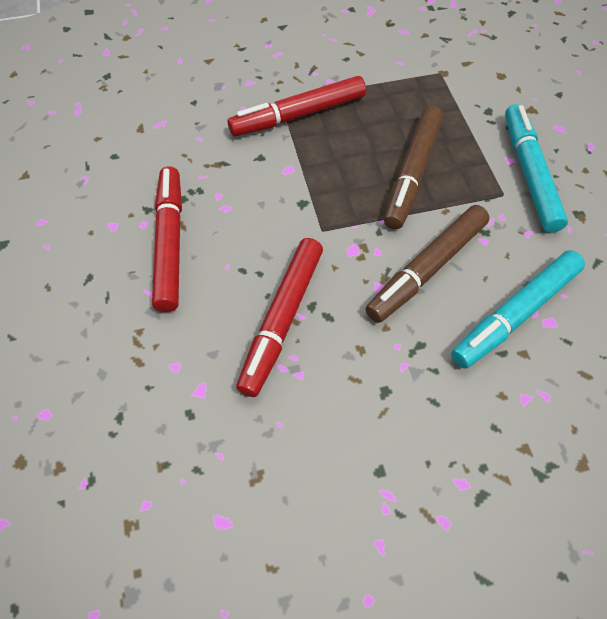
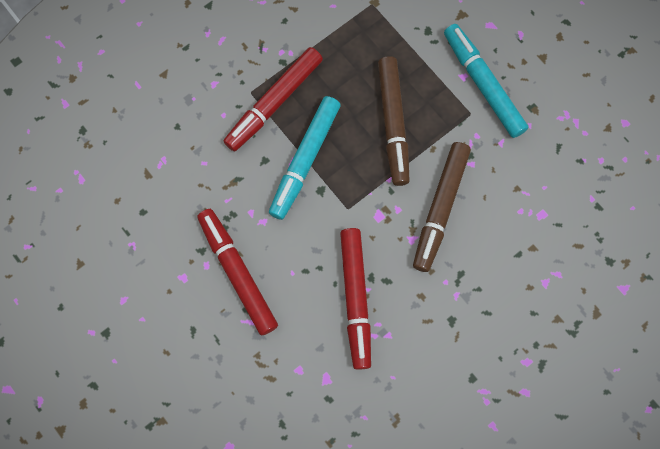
camera: 25 degrees left, 15 degrees up
turquoise marker [451,250,585,369] -> turquoise marker moved to [269,96,341,220]

